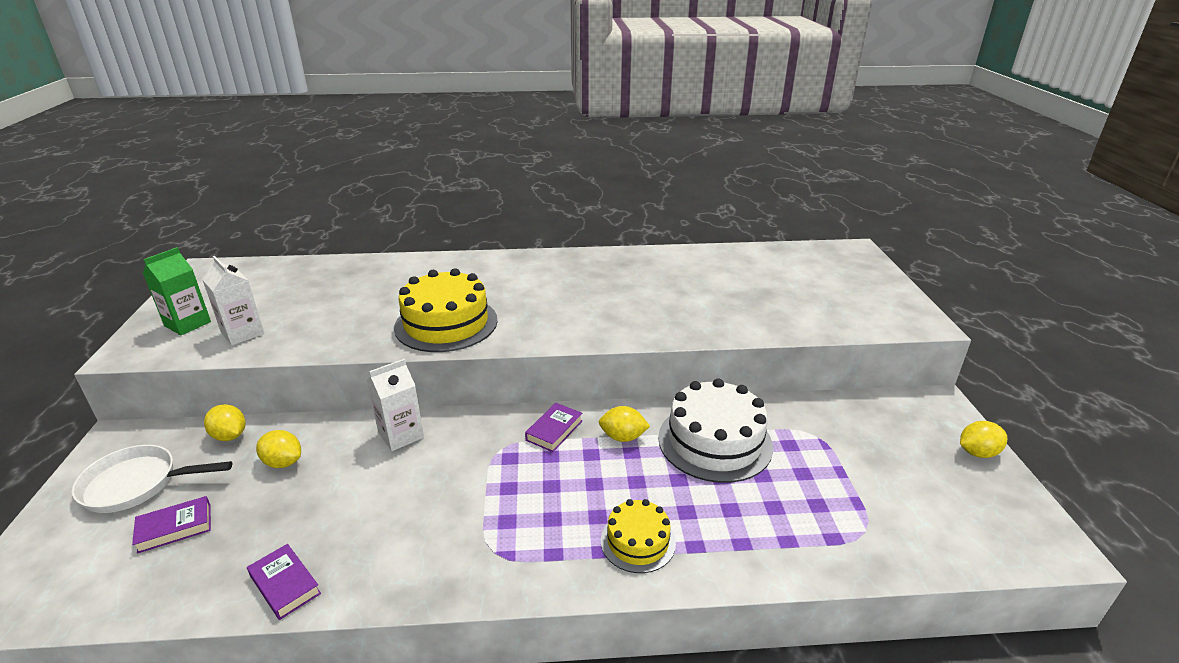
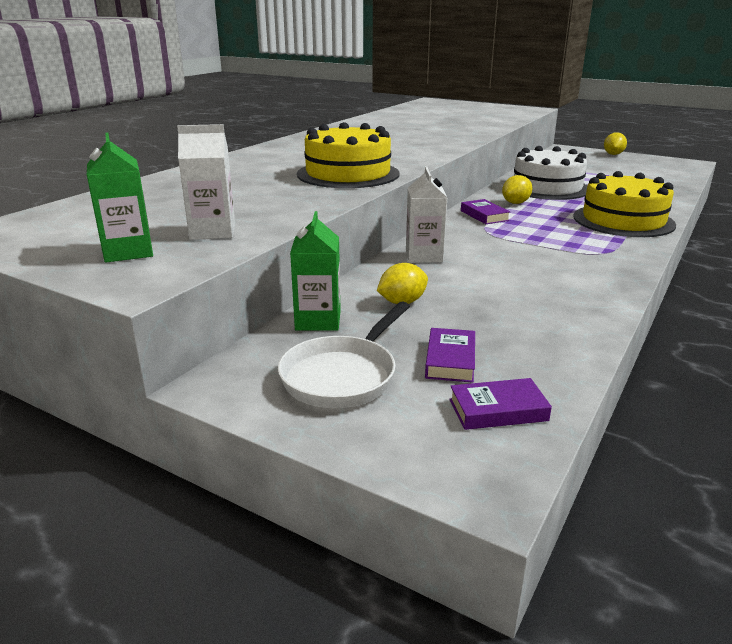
camera: 55 degrees left, 5 degrees down
yellow lemon [204,404,245,441] -> green carton [290,211,341,331]
purple book [247,544,321,620] -> purple book moved to [449,378,552,430]
yellow cake [601,499,676,573] -> yellow cake [573,171,676,237], size x1.79

